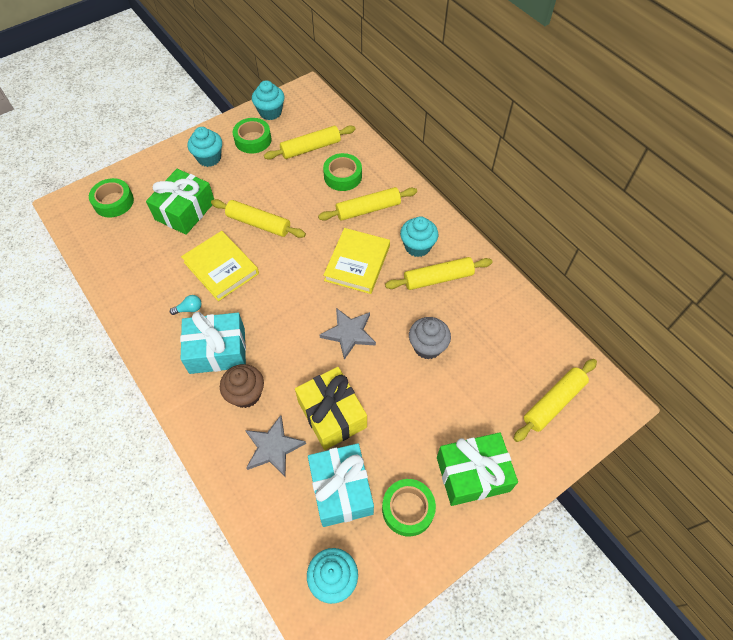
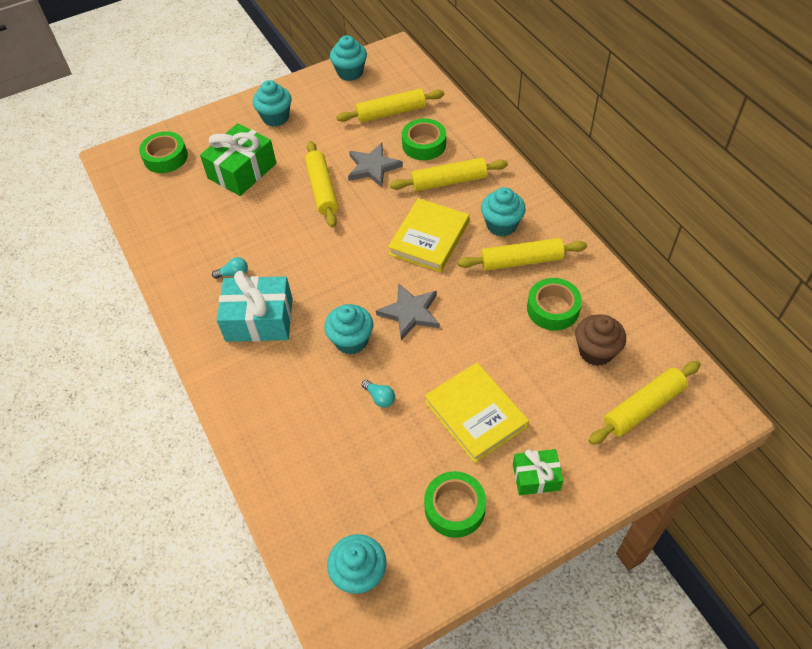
camera: 10 degrees right, 5 degrees down
yellow book [181,231,259,301] -> yellow book moved to [425,363,529,463]
yellow rolling pin [211,199,306,238] -> yellow rolling pin turned 45 degrees clockwise [305,141,338,228]
brown cupcake [220,364,264,408] -> brown cupcake moved to [575,314,626,366]
green tape [232,118,271,154] -> green tape moved to [527,278,582,331]
grey star [245,415,306,477] -> grey star moved to [348,143,403,187]
yellow gift [295,367,367,450] -> turquoise light bulb [362,380,395,408]
turquoise gift [308,443,374,527] -> none
grey cupcake [409,317,451,359] -> none
green gift [437,432,518,506] -> green gift [513,449,563,495], size x0.57
none -> turquoise cupcake [324,304,373,355]

